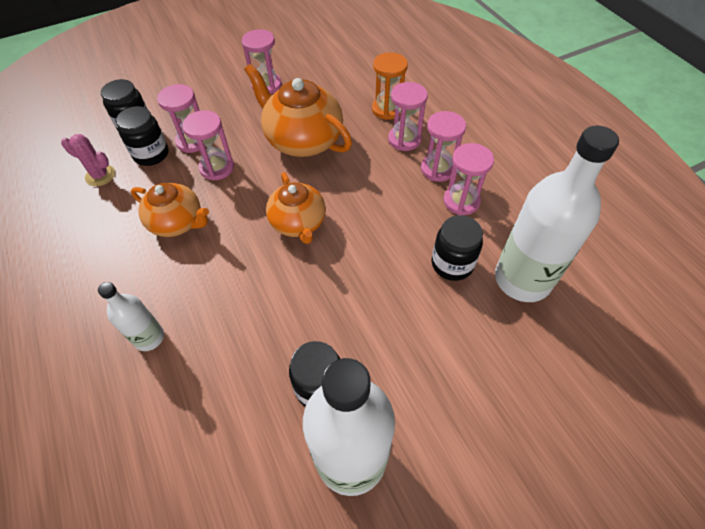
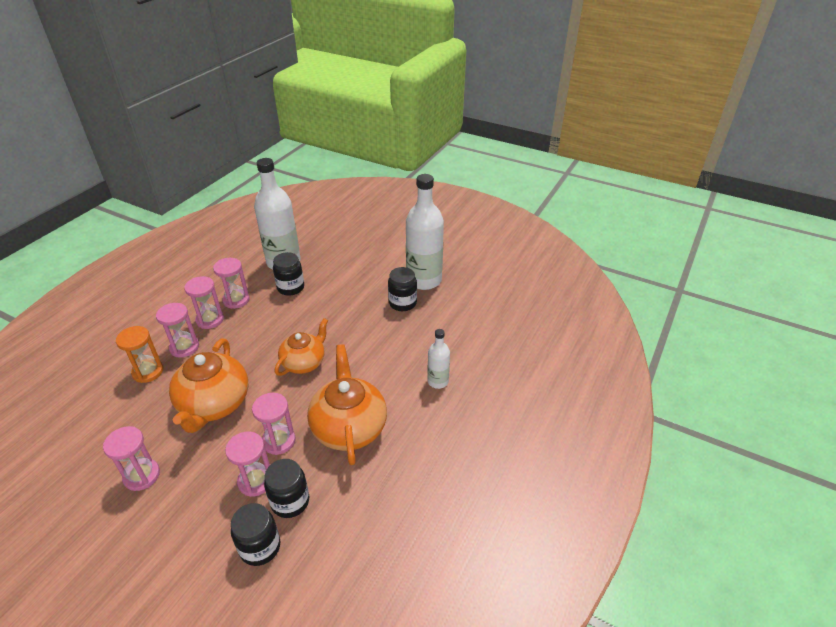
camera: 125 degrees left, 15 degrees down
pink cactus [61,134,115,186] -> none
orange teapot [131,183,209,237] -> orange teapot [307,344,387,465], size x1.53

